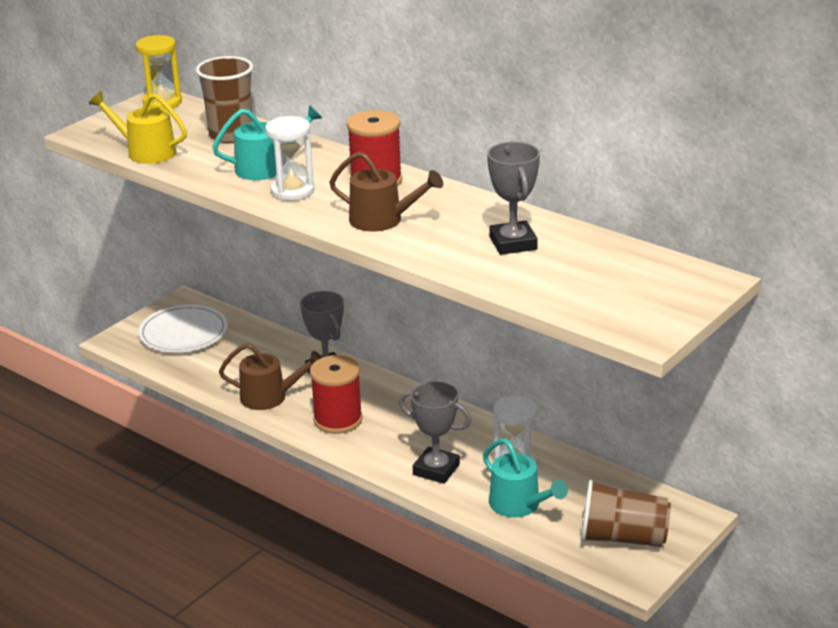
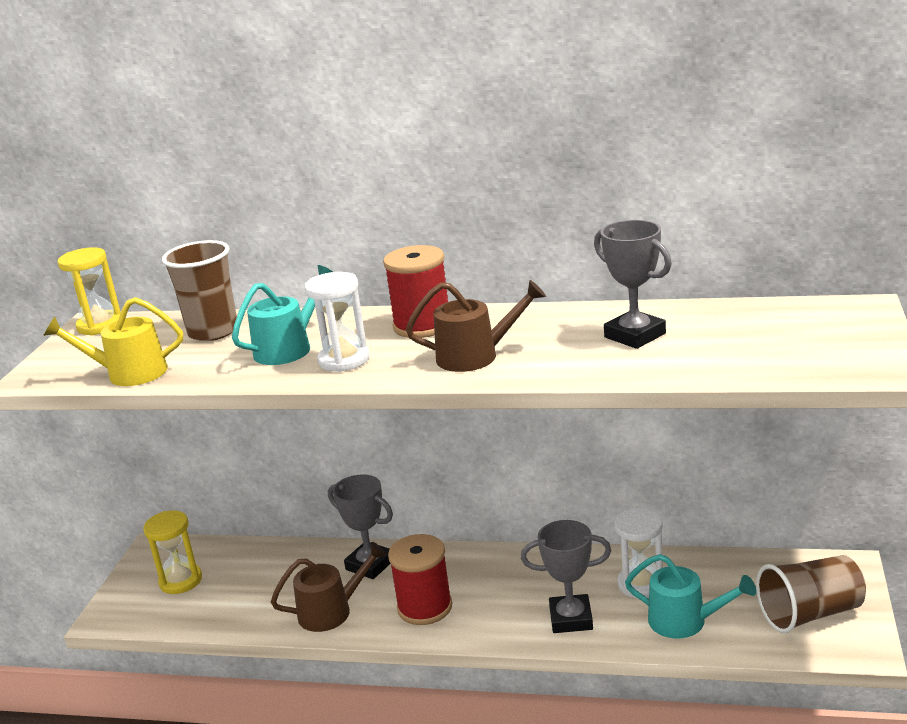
camera: 25 degrees left, 5 degrees down
white plate [138,305,228,353] -> yellow hourglass [143,510,202,594]

